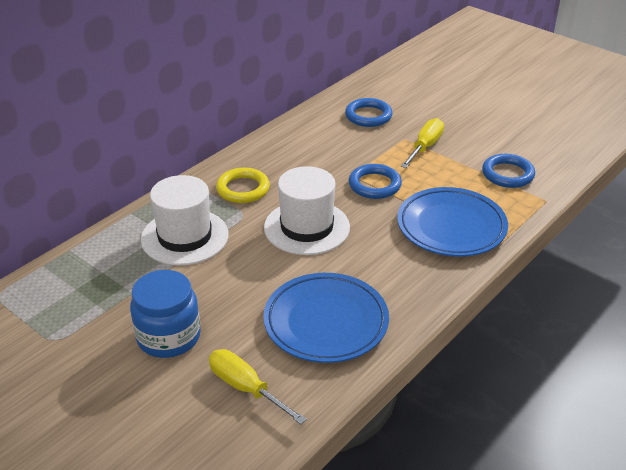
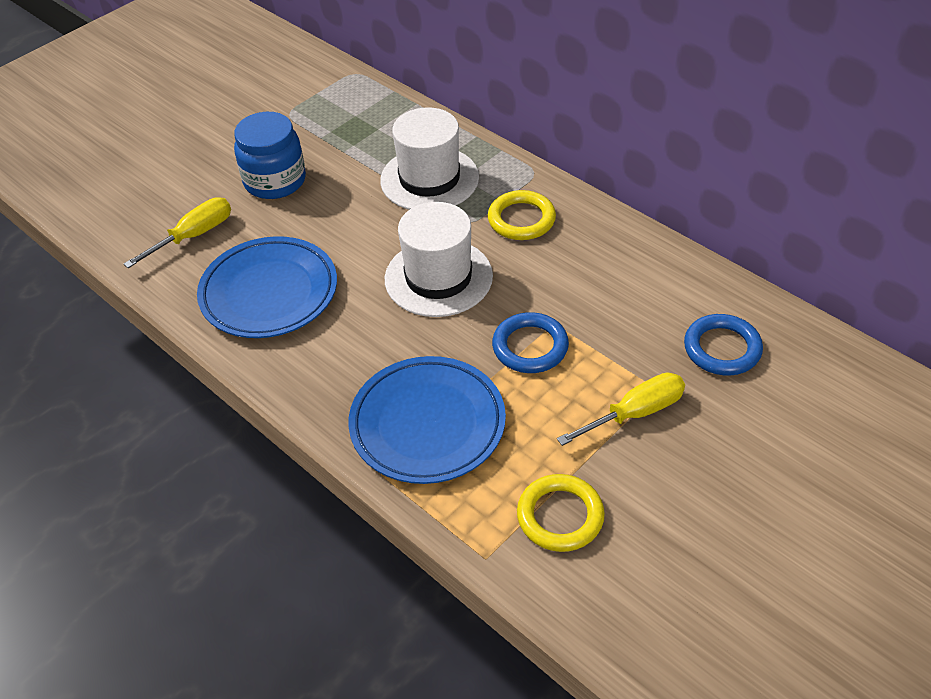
camera: 95 degrees right, 10 degrees up
yellow screwdriver [401,118,444,168] -> yellow screwdriver turned 60 degrees counterclockwise [557,372,685,446]
blue ring [482,154,535,188] -> yellow ring [517,474,605,552]

